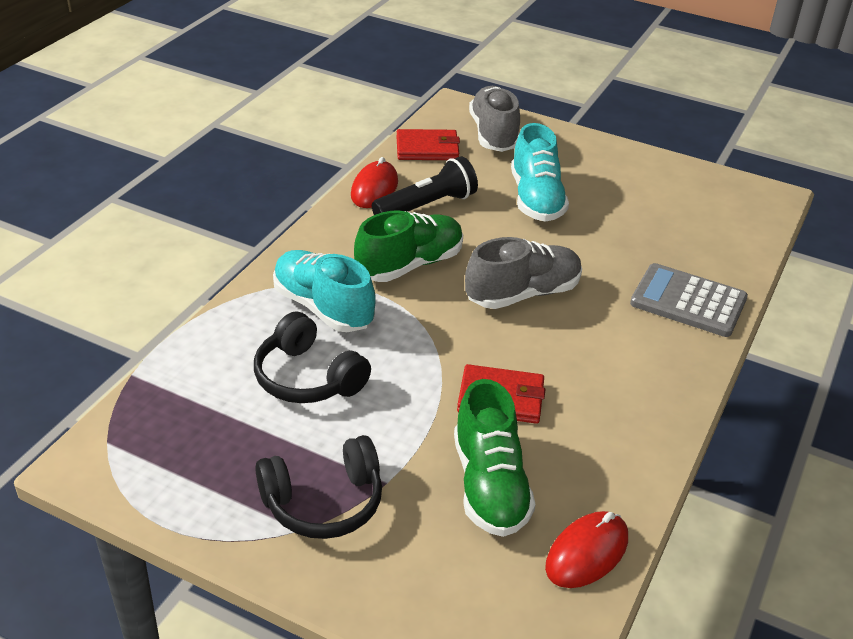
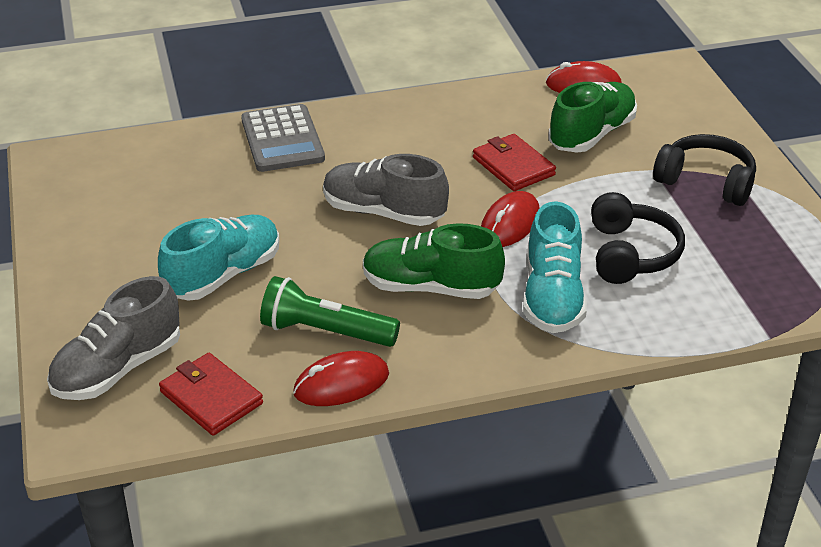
camera: 130 degrees left, 0 degrees up
black flashlight [372,156,478,215] -> green flashlight [260,276,400,347]
none -> red mouse [481,191,540,247]

